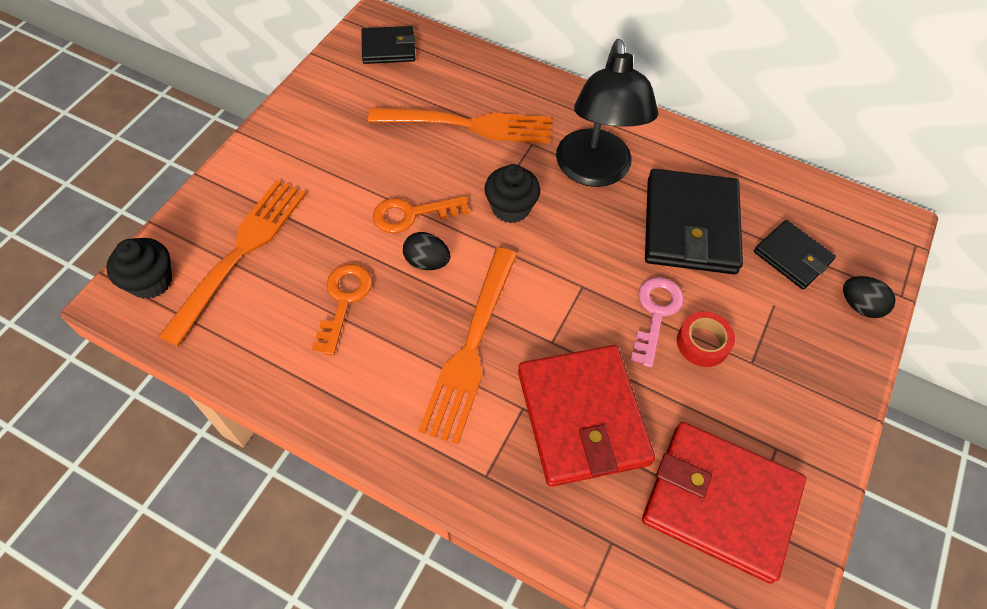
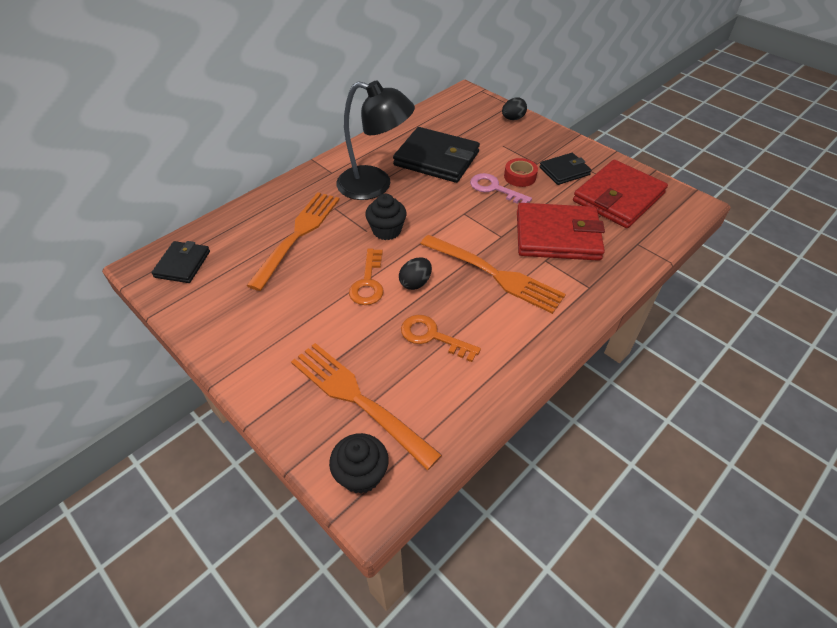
camera: 70 degrees left, 10 degrees down
black wallet [754,220,836,289] -> black wallet moved to [539,153,592,185]

